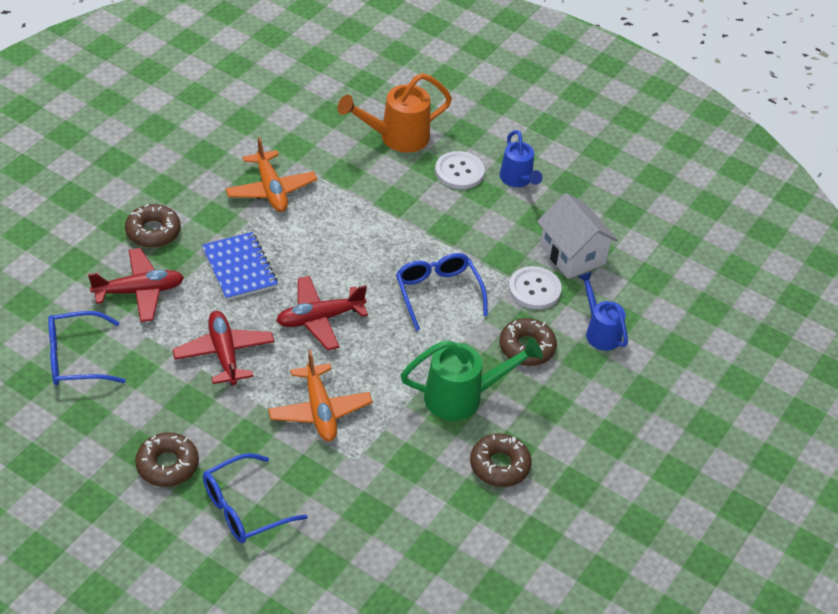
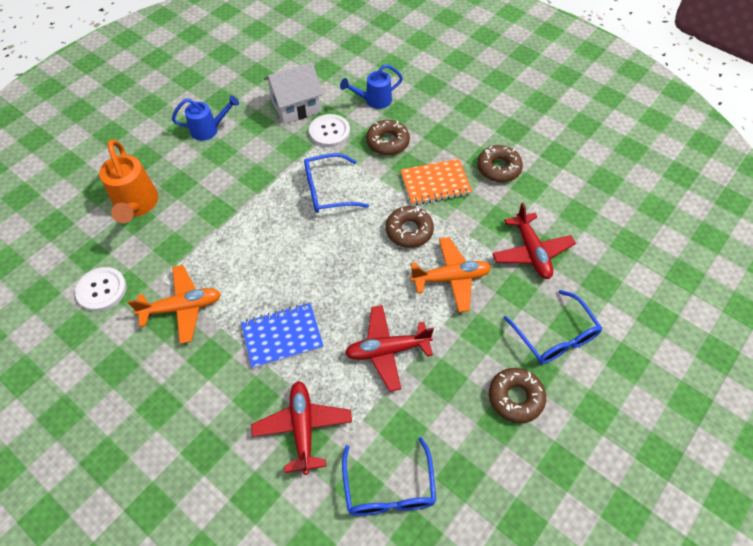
camera: 80 degrees left, 10 degrees up
brown donut [125,204,181,248] -> brown donut moved to [386,206,434,248]
red plane [276,276,368,351] -> red plane moved to [492,203,576,279]
green watering can [401,337,543,421] -> orange notebook [401,159,472,205]
white button [435,151,485,189] -> white button moved to [75,267,127,311]

